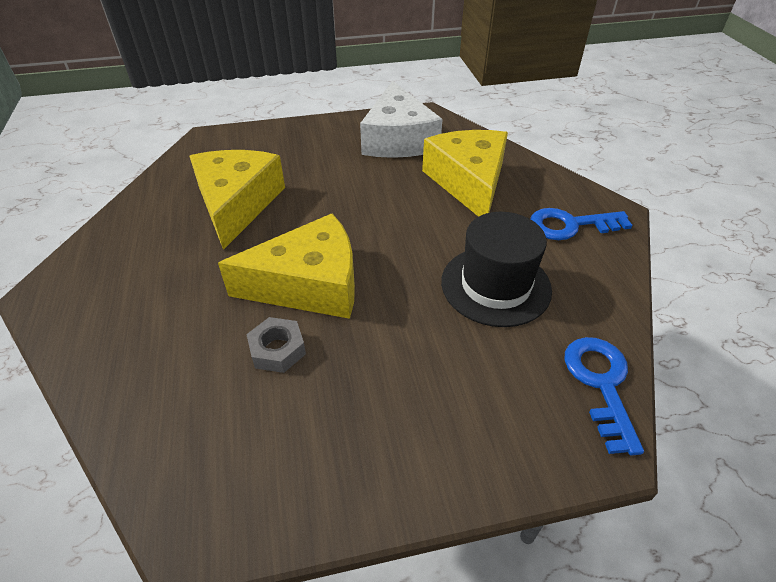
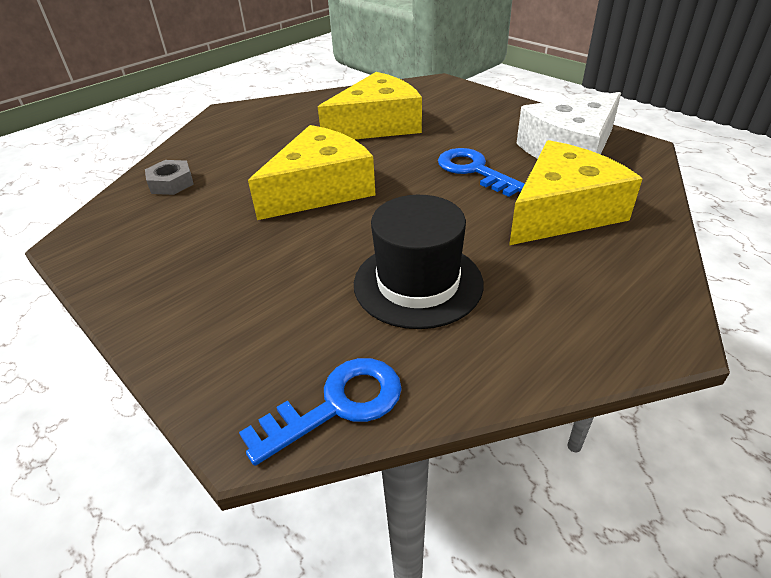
camera: 60 degrees right, 5 degrees down
yellow cheese [218,213,355,319] -> yellow cheese turned 90 degrees counterclockwise [248,125,375,220]
grey nut [246,317,306,373] -> grey nut moved to [145,160,194,195]
blue key [530,208,633,240] -> blue key moved to [438,148,525,197]

